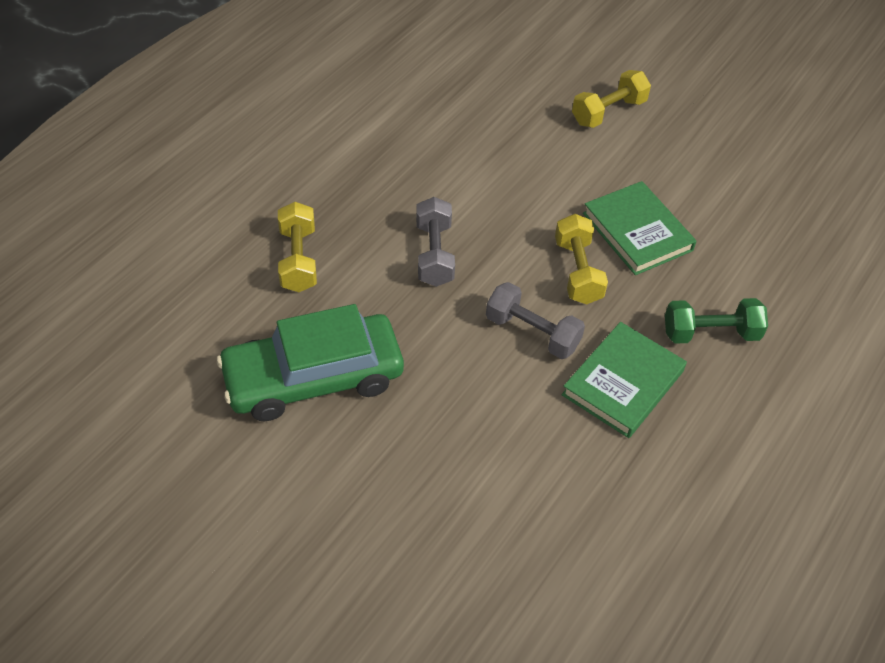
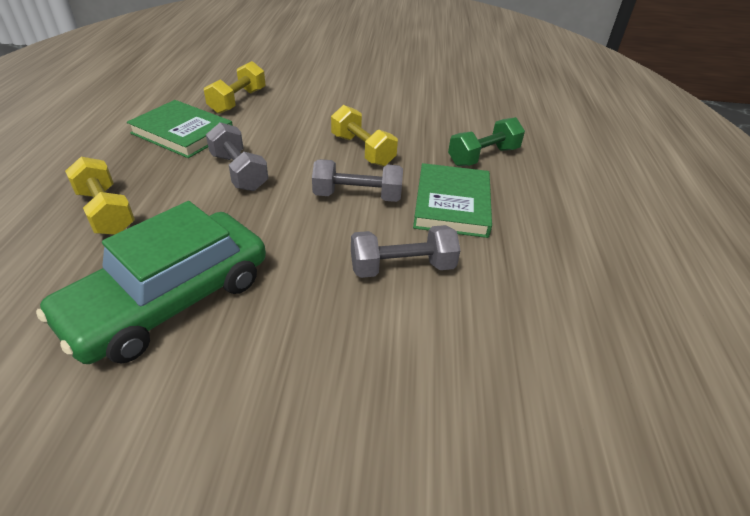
camera: 30 degrees left, 10 degrees down
yellow dumbbell [572,70,651,128] -> yellow dumbbell moved to [204,61,266,114]
green book [583,181,697,275] -> green book moved to [127,100,233,158]
none -> grey dumbbell [351,225,461,278]

